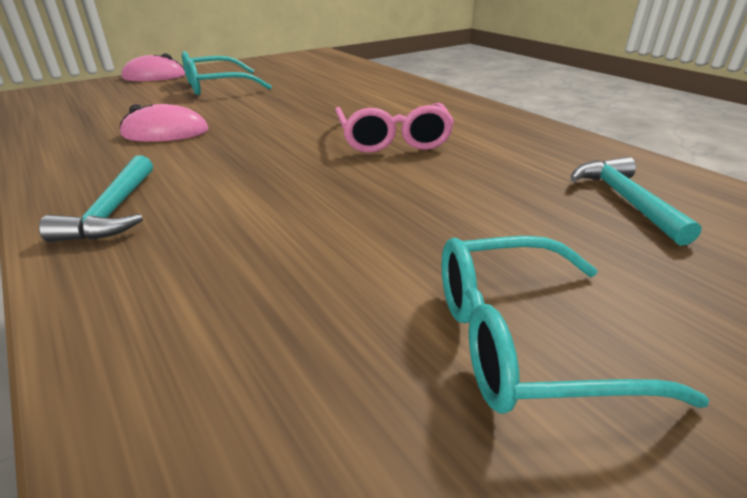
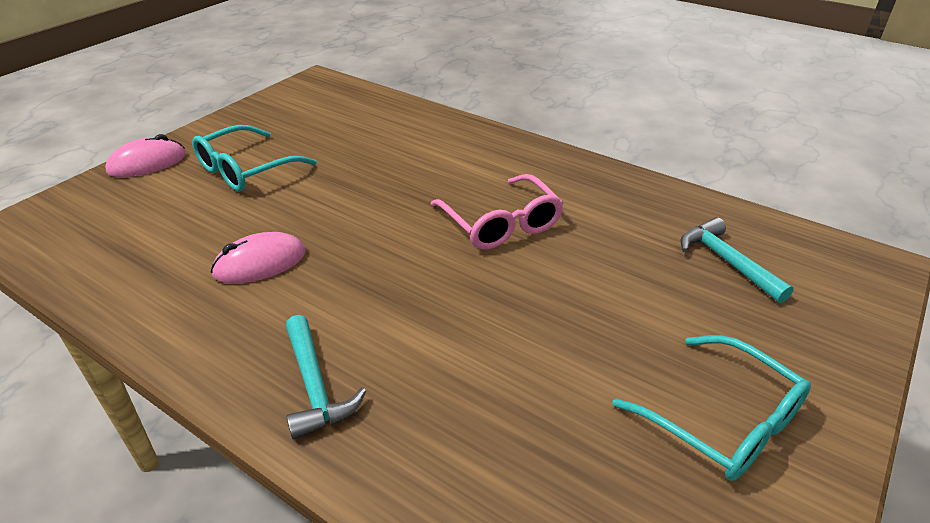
camera: 20 degrees left, 5 degrees up
turquoise glasses [441,236,709,414] -> turquoise glasses turned 105 degrees counterclockwise [612,335,811,481]

